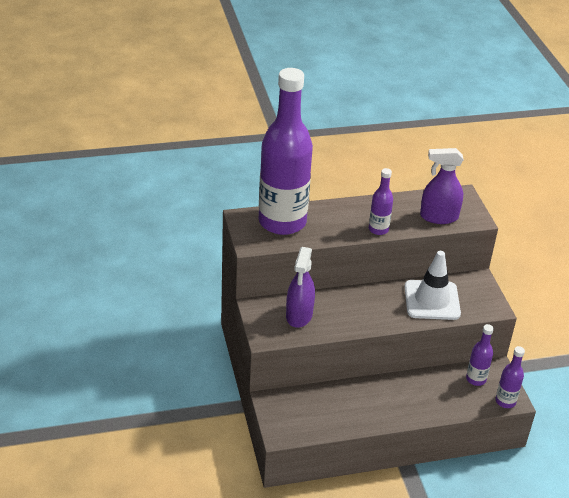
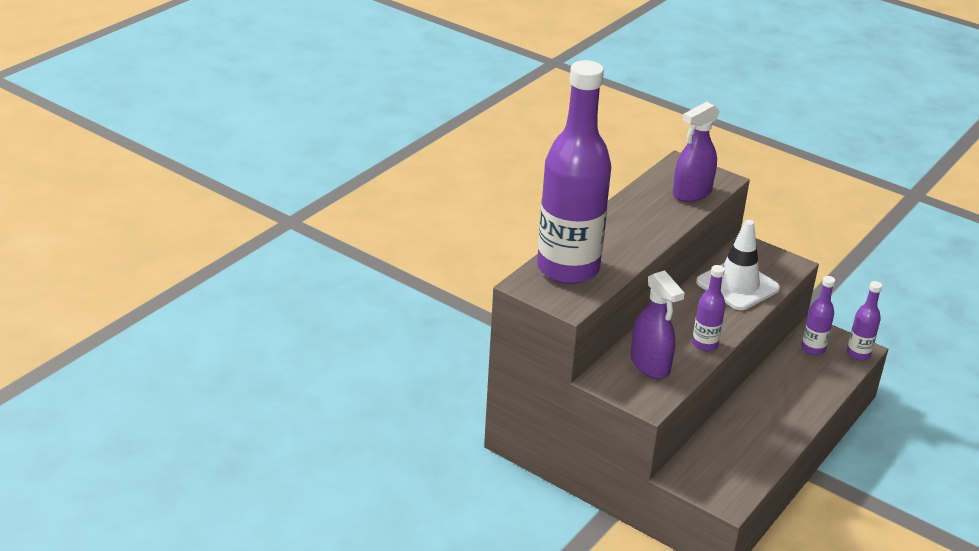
camera: 40 degrees left, 5 degrees down
purple bottle [369,168,393,235] -> purple bottle moved to [692,265,725,351]

